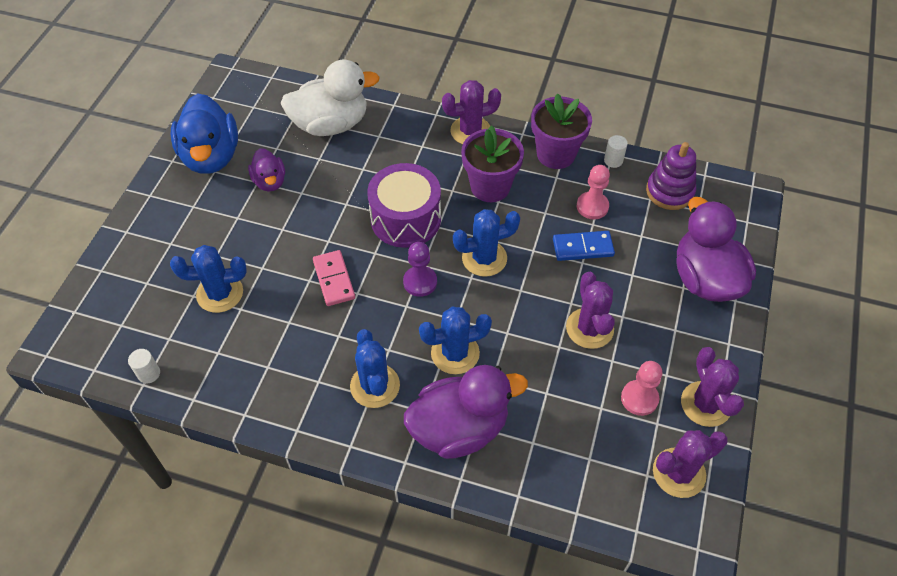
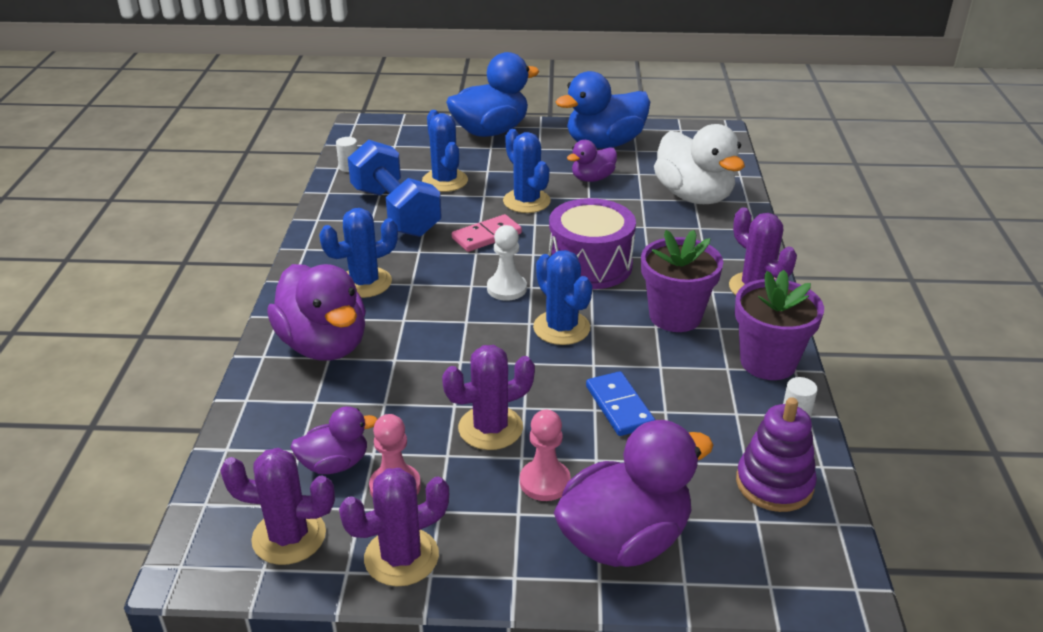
camera: 75 degrees right, 20 degrees down
purple pawn [403,242,437,297] -> white pawn [487,225,527,301]
blue cactus [419,307,492,374] -> blue cactus moved to [503,129,551,213]
pink pawn [577,165,610,219] -> pink pawn moved to [520,410,571,501]
purple cactus [653,430,728,498] -> purple cactus turned 45 degrees counterclockwise [220,448,335,565]
none -> purple duck [290,406,378,474]
none -> blue dumbbell [348,140,442,237]
none -> blue duck [446,52,540,137]

